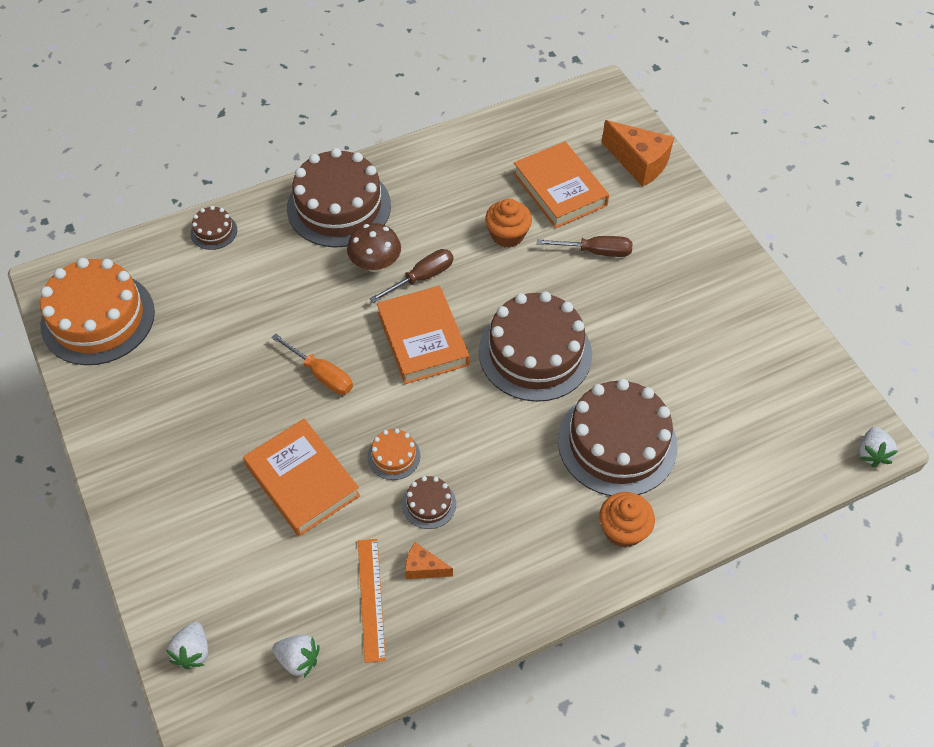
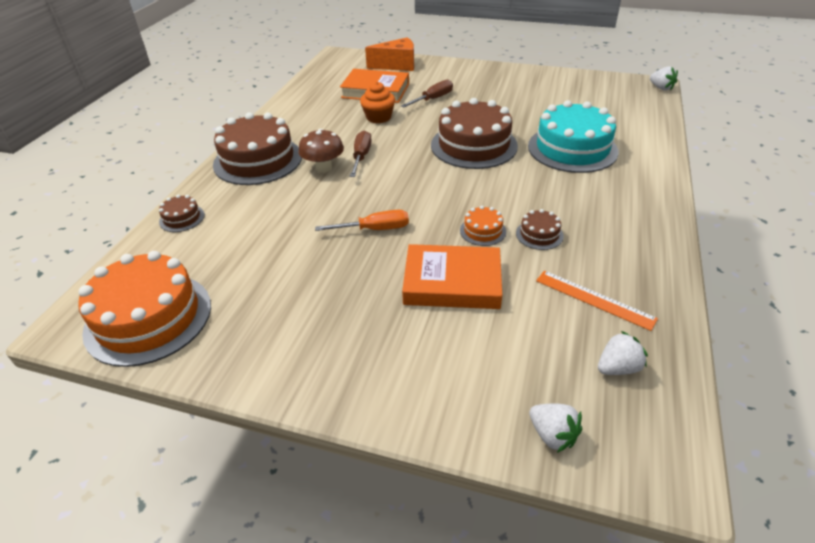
camera: 45 degrees left, 15 degrees down
orange book [377,286,470,384] -> none
orange cheese [405,542,453,579] -> none
brown cake [558,379,677,496] -> turquoise cake [528,100,619,173]
orange cupcake [599,492,655,548] -> none

